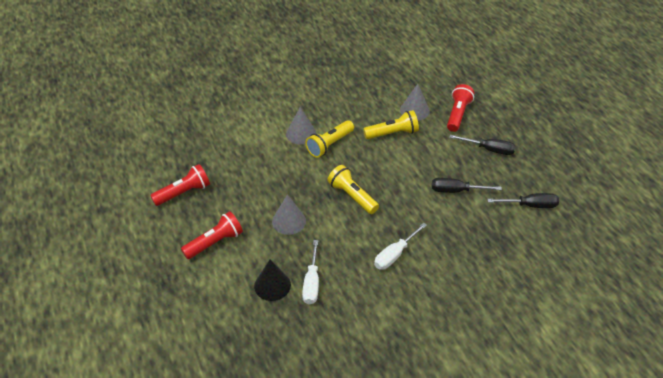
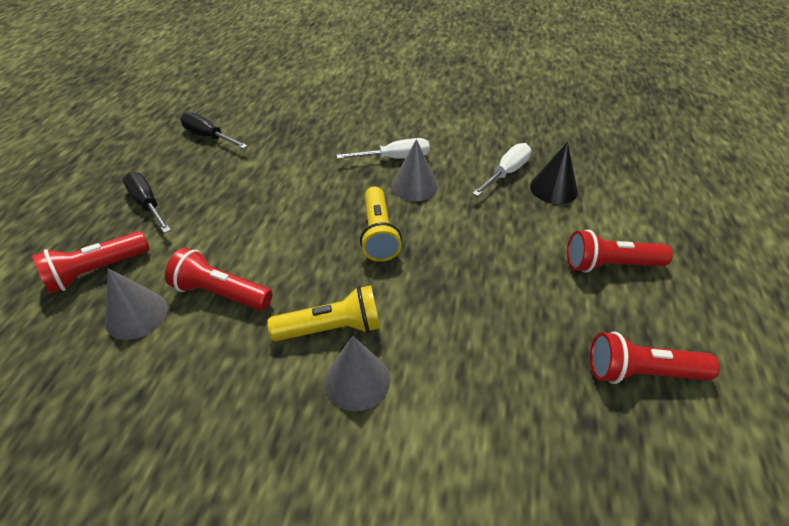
camera: 145 degrees left, 0 degrees up
grey cone [272,195,306,235] -> grey cone moved to [391,139,438,201]
yellow flashlight [363,110,419,139] -> red flashlight [165,248,272,311]
black screwdriver [432,178,502,193] -> none

